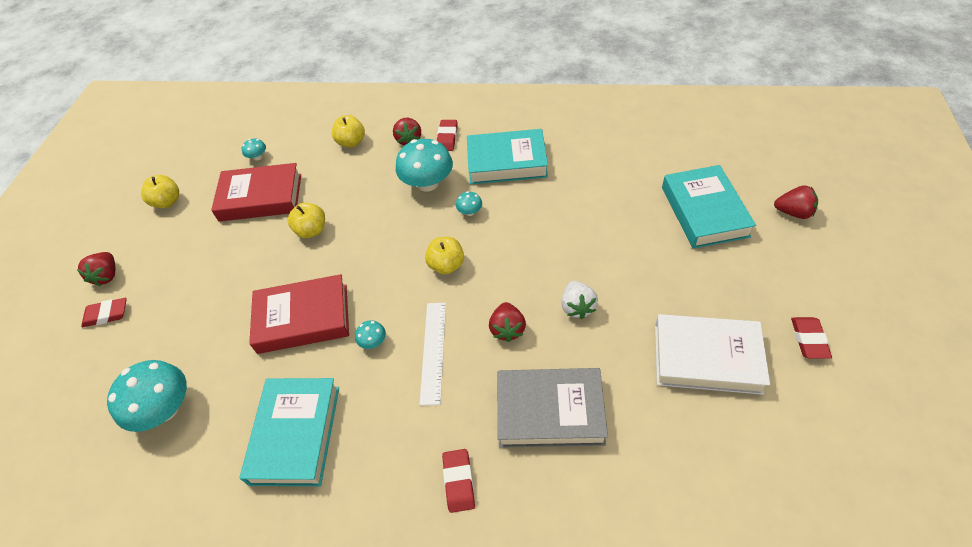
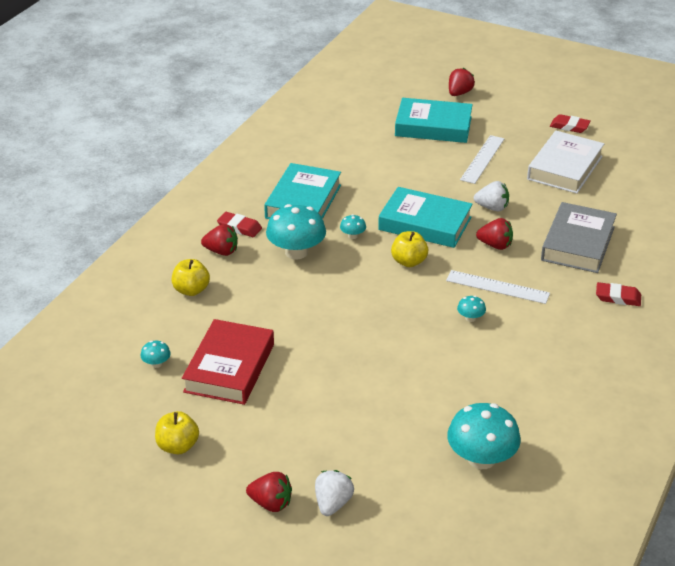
camera: 75 degrees left, 15 degrees down
red eraser [81,298,127,327] -> white strawberry [315,470,354,516]
turquoise book [240,378,339,486] -> turquoise book moved to [378,187,473,248]
red book [249,274,349,354] -> none
yellow apple [288,203,325,238] -> none
none -> white ruler [460,135,504,184]

